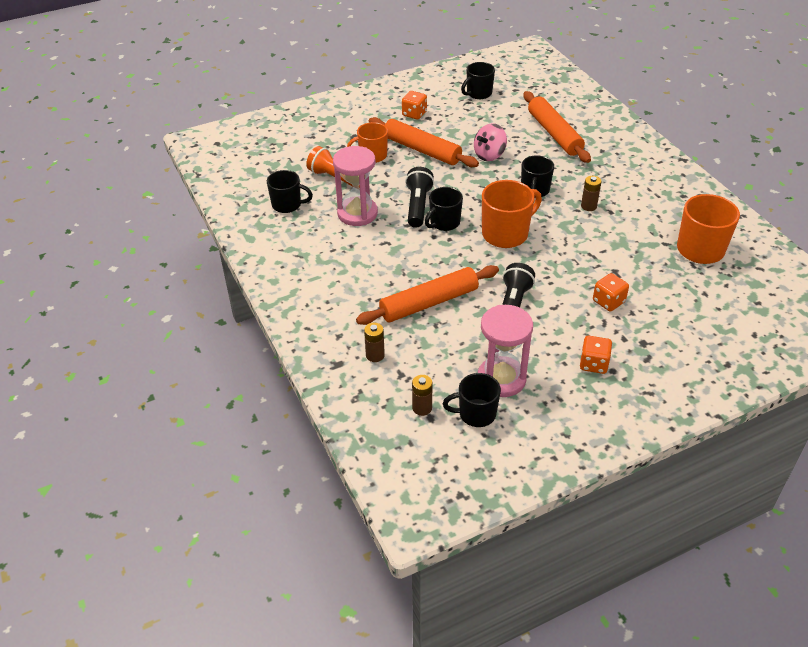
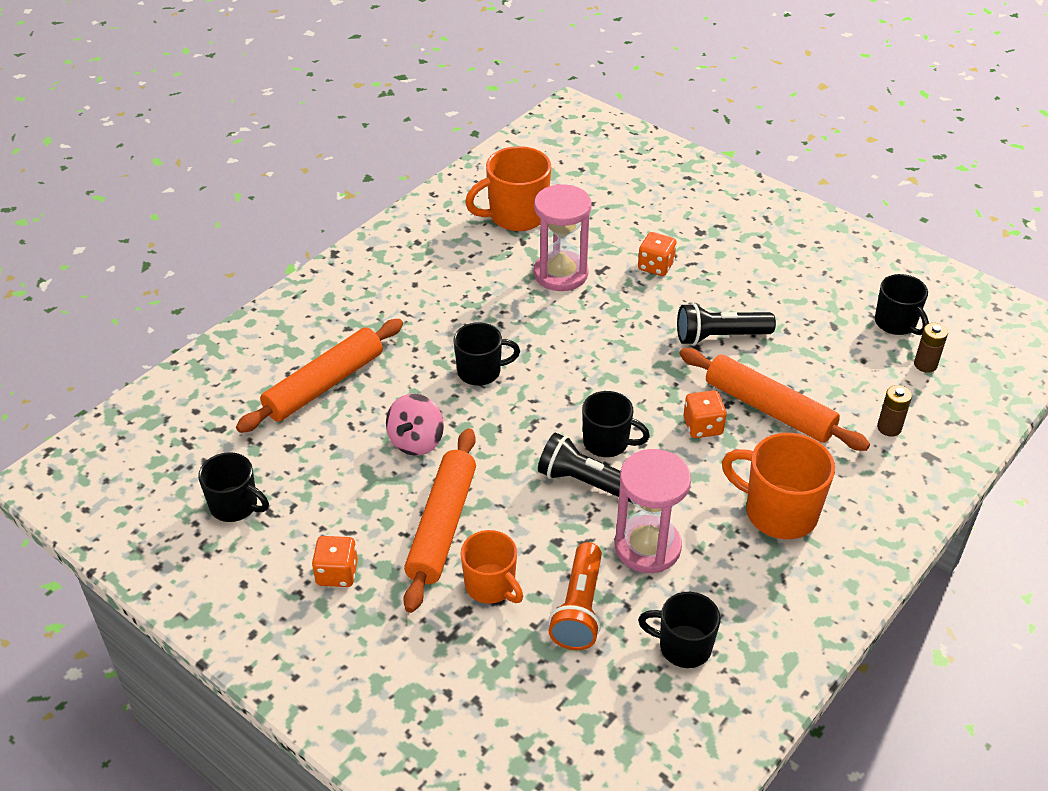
camera: 115 degrees left, 0 degrees up
black mug [267,170,313,213] -> black mug turned 60 degrees counterclockwise [638,592,721,668]
black flashlight [405,167,434,228] -> black flashlight turned 45 degrees clockwise [538,433,632,503]
pink spinning top [474,123,507,161] -> pink spinning top turned 90 degrees clockwise [386,394,444,456]
pink hourglass [478,305,533,397] -> pink hourglass moved to [534,184,592,291]
orange mug [482,180,542,248] -> orange mug moved to [722,433,835,539]
orange dice [580,336,612,374] -> orange dice moved to [684,390,727,438]
brown battery [581,176,602,211] -> none

